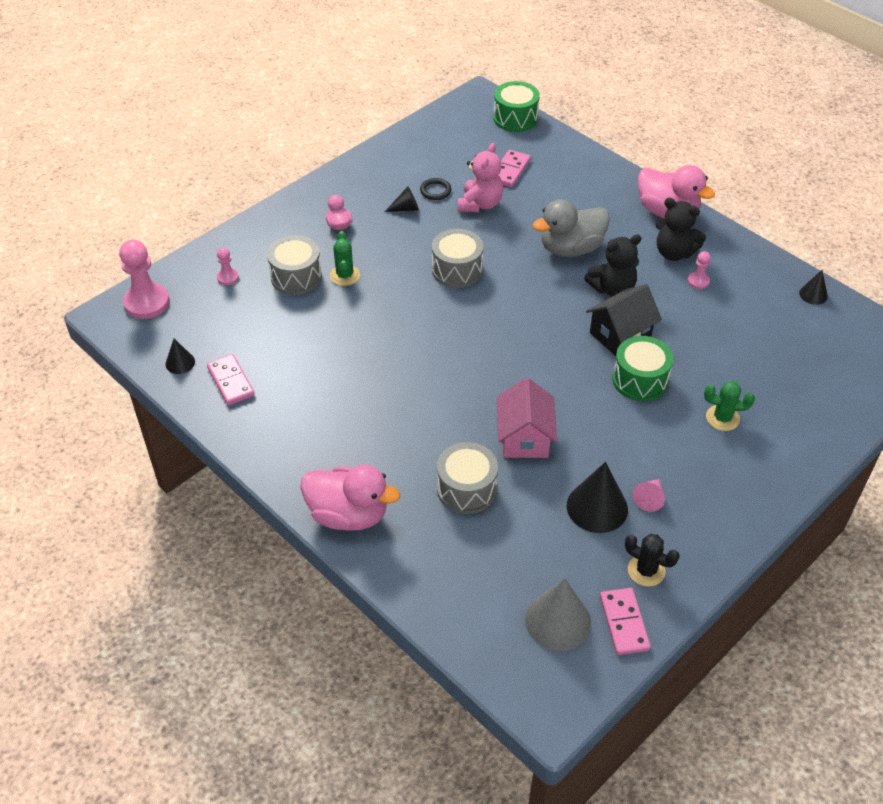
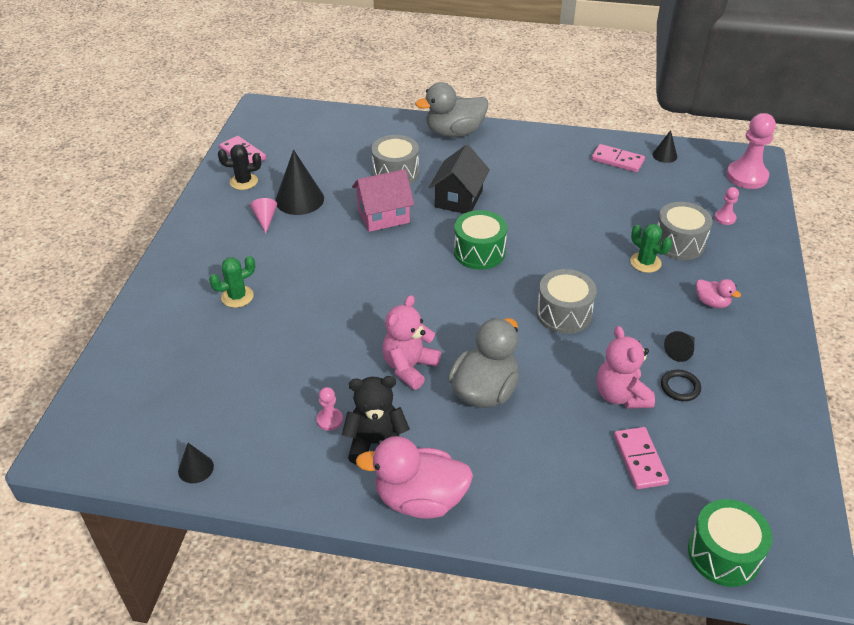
camera: 145 degrees right, 5 degrees down
pink duck [300,464,400,531] -> grey duck [415,82,488,137]
pink house [497,378,557,458] -> pink house turned 75 degrees counterclockwise [352,169,414,232]
grey cone [525,578,591,651] -> none
black teddy bear [584,234,641,297] -> pink teddy bear [382,295,441,390]
black house [586,284,662,356] -> black house moved to [429,145,490,213]
green drum [612,336,673,401] -> green drum moved to [454,210,507,270]

